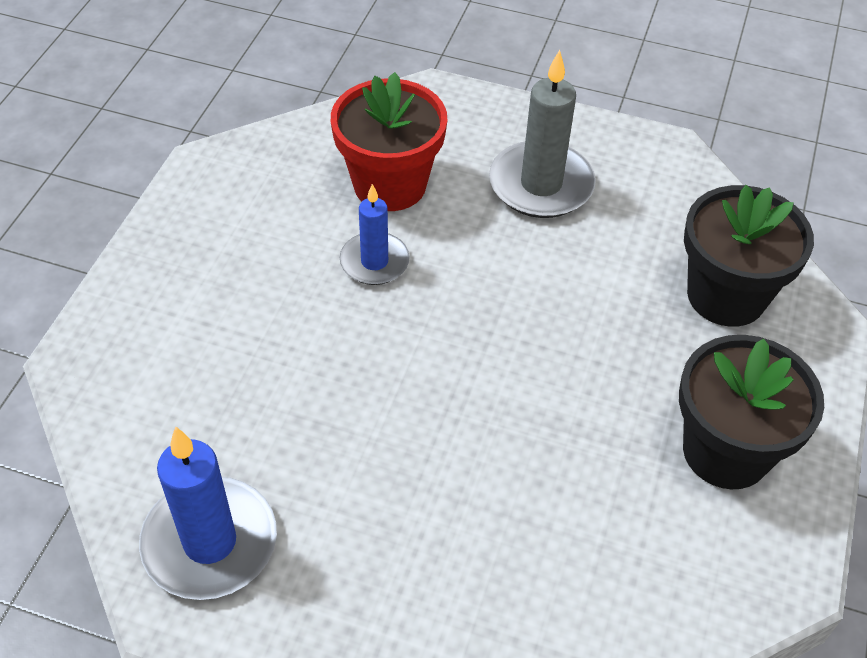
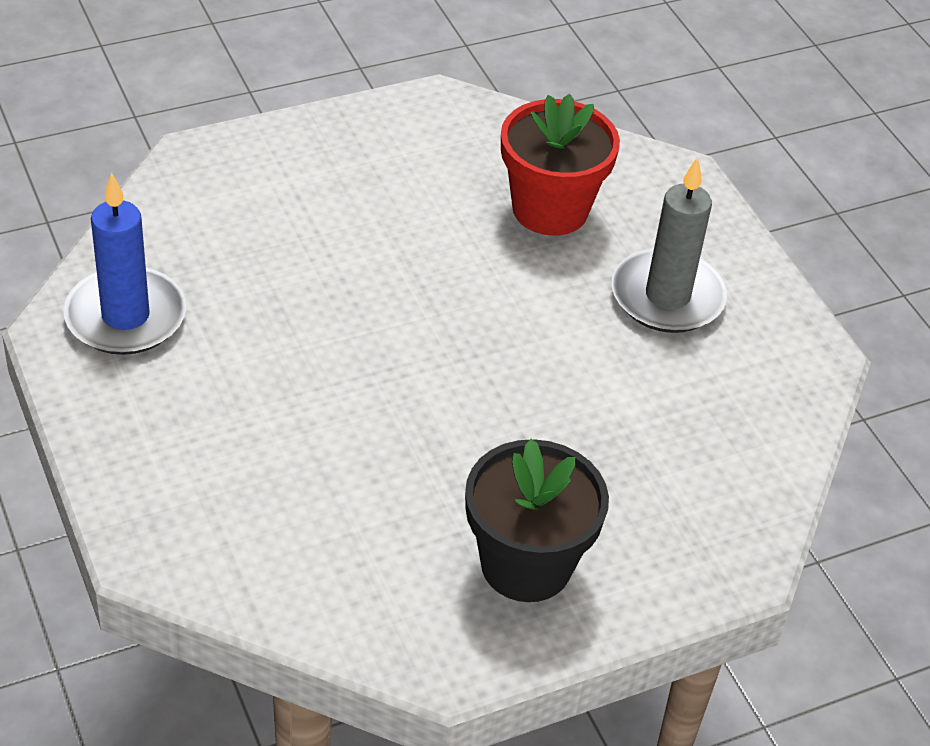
camera: 45 degrees right, 5 degrees down
blue candle [340,184,410,285] -> none
black flower pot [684,185,814,327] -> none

